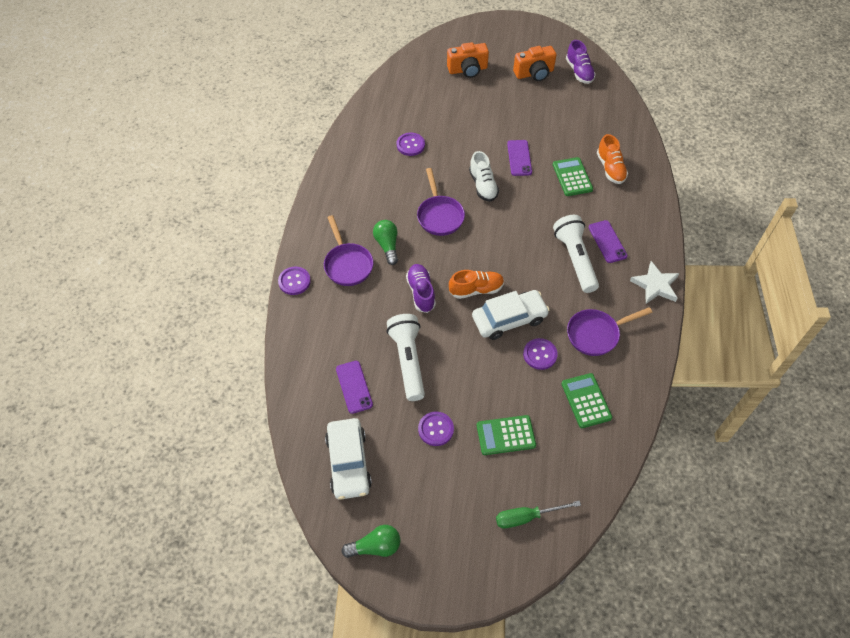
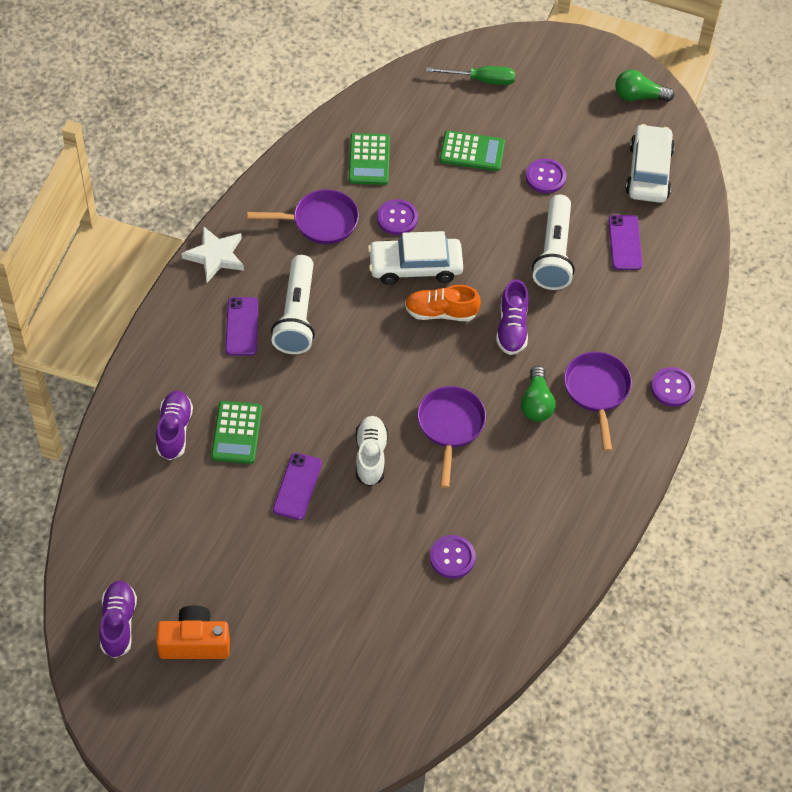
camera: 165 degrees left, 0 degrees up
orange camera [447,42,489,78] -> none
orange shoe [597,134,628,184] -> purple shoe [156,391,193,460]

